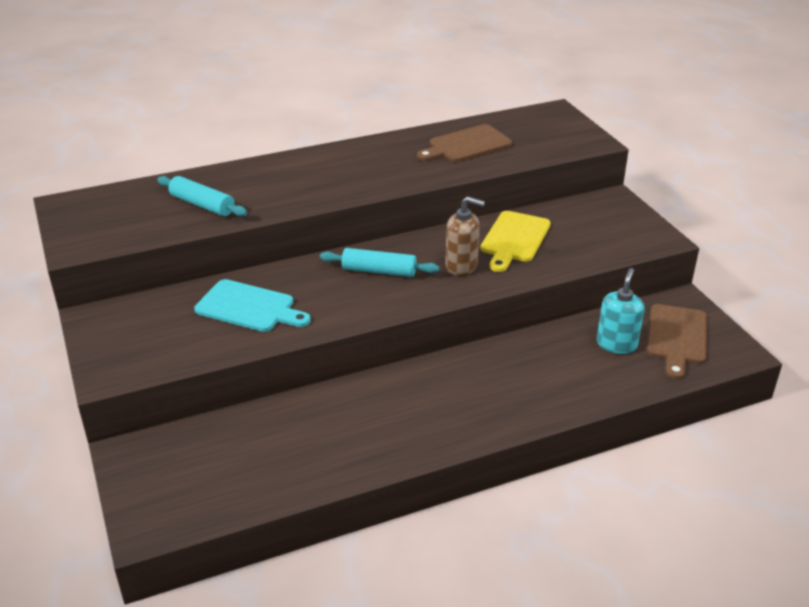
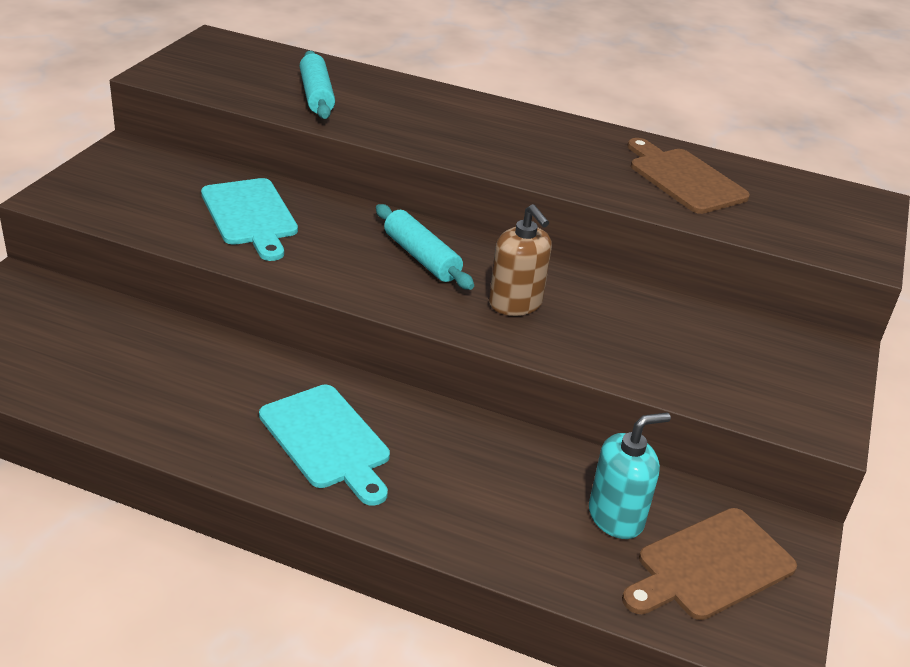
camera: 40 degrees right, 0 degrees up
brown cutting board [417,124,512,162] -> brown cutting board turned 45 degrees clockwise [627,138,750,214]
yellow cutting board [481,211,551,272] -> none
none -> turquoise cutting board [259,385,390,506]

